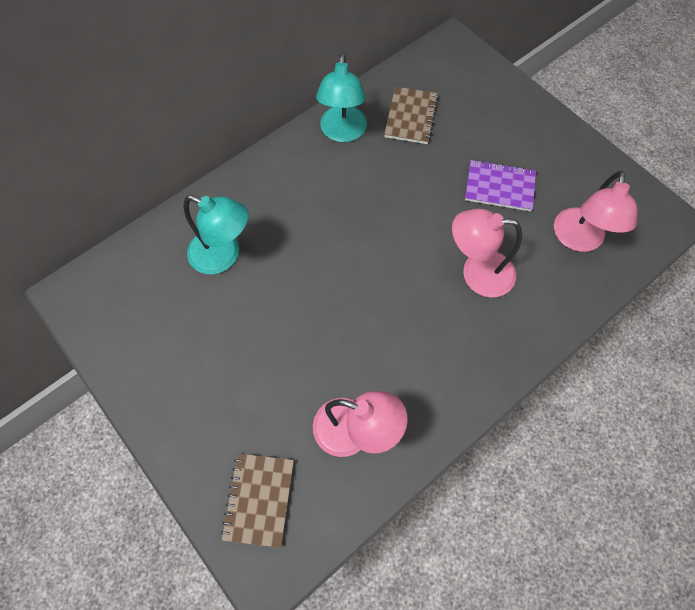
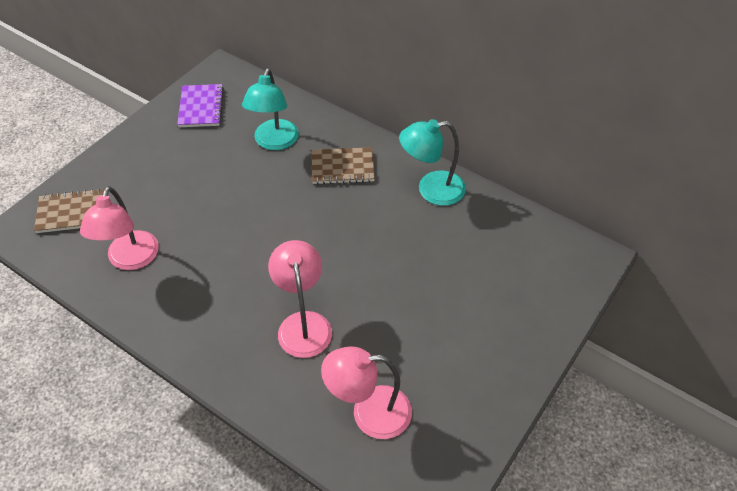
camera: 75 degrees right, 15 degrees down
brown notebook [384,86,438,144] -> brown notebook moved to [311,147,375,185]
purple notebook [465,160,536,211] -> purple notebook moved to [177,84,224,127]

